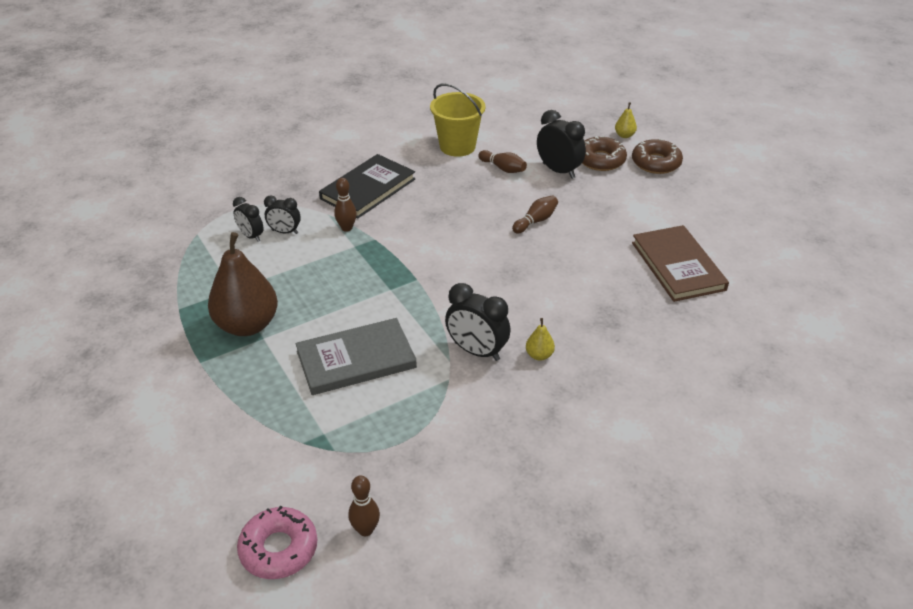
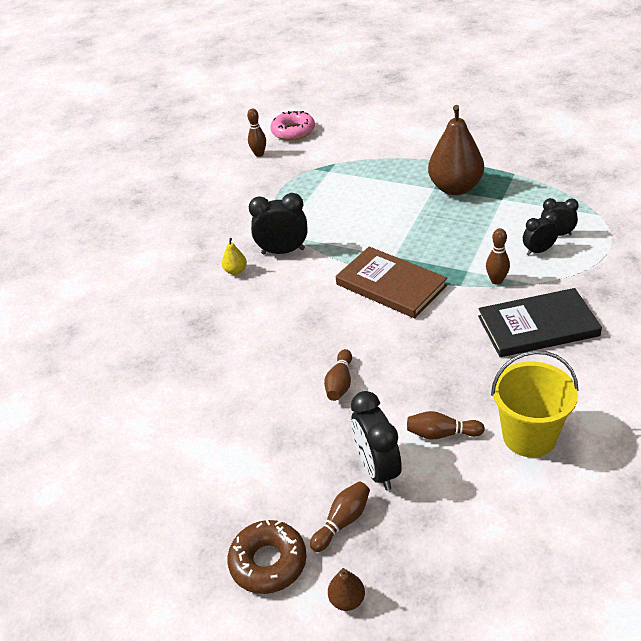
camera: 150 degrees right, 0 degrees up
grey book [296,318,417,395] -> none
black book [319,154,415,218] -> black book turned 75 degrees clockwise [478,288,602,357]
black clock [537,110,586,179] -> black clock turned 60 degrees clockwise [351,391,402,491]
brown donut [582,136,627,171] -> brown bowling pin [310,481,370,552]
yellow pear [615,102,637,138] -> brown pear [328,568,365,611]
brown book [632,225,729,302] -> brown book moved to [336,247,447,318]

